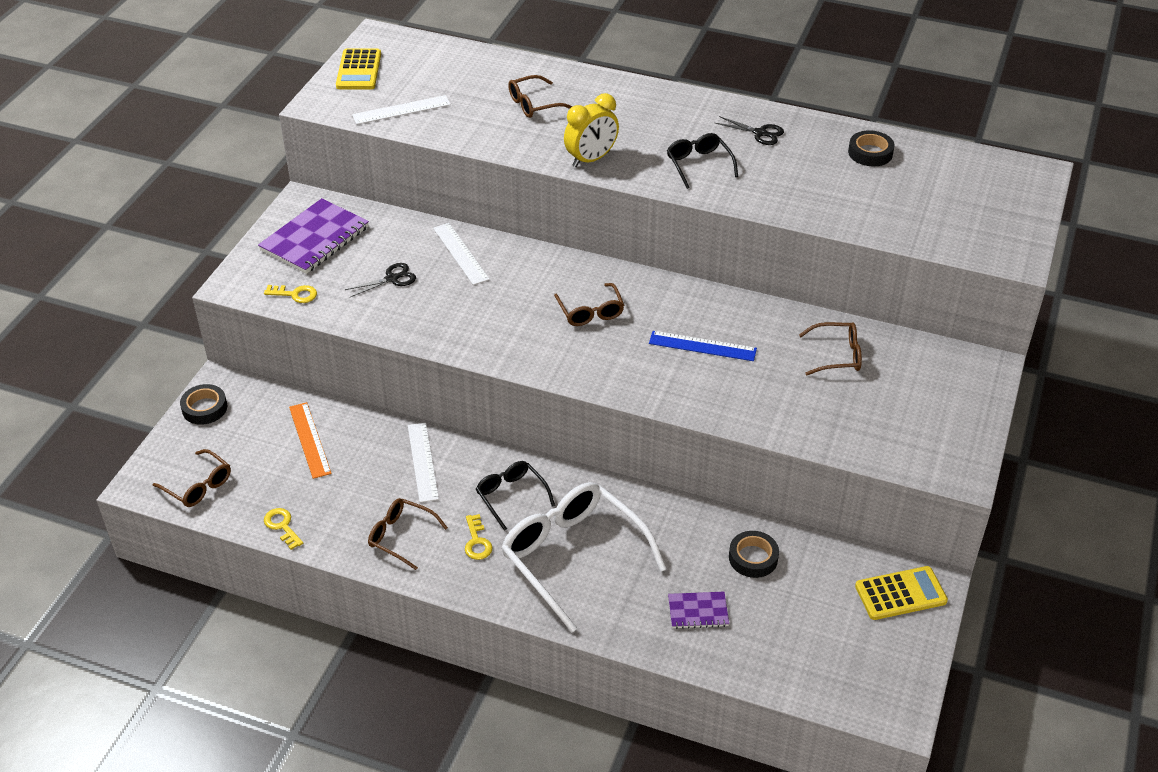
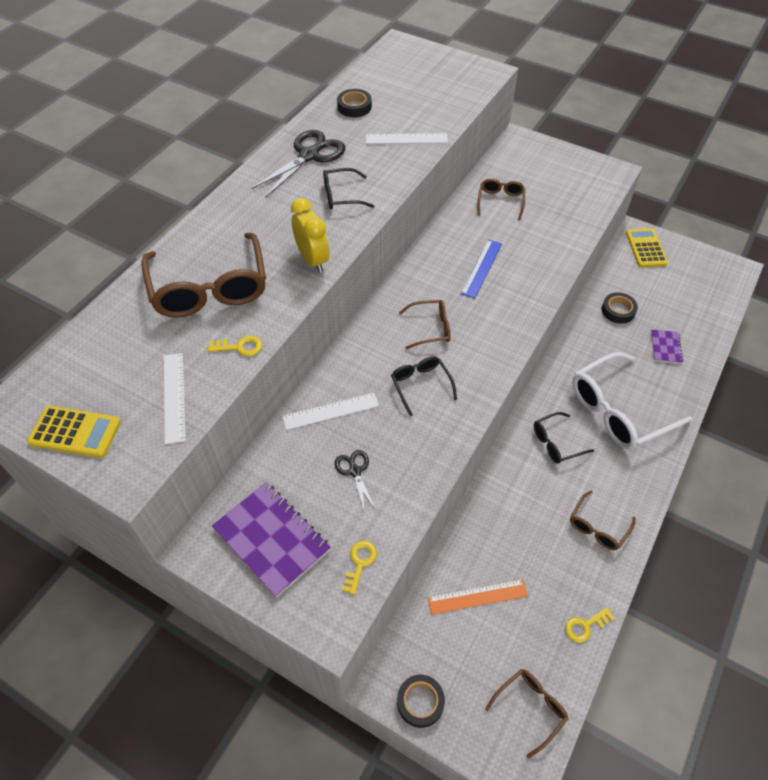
camera: 80 degrees left, 10 degrees up
white ruler [408,422,439,503] -> white ruler moved to [366,133,448,144]
yellow key [465,514,493,560] -> yellow key moved to [208,336,262,356]
brown glasses [508,75,573,118] -> brown glasses [141,233,266,318], size x1.97
black scissors [715,116,784,145] -> black scissors [251,130,346,198], size x1.88
none -> black glasses [391,356,457,416]

